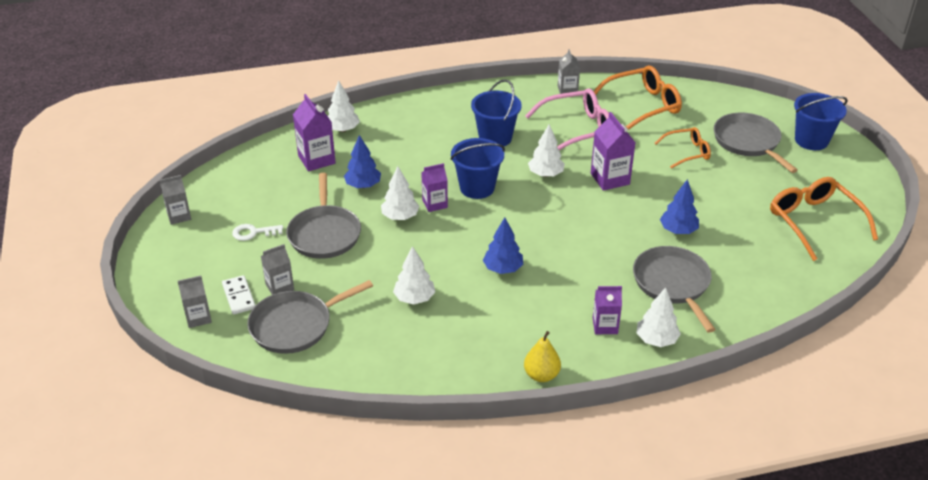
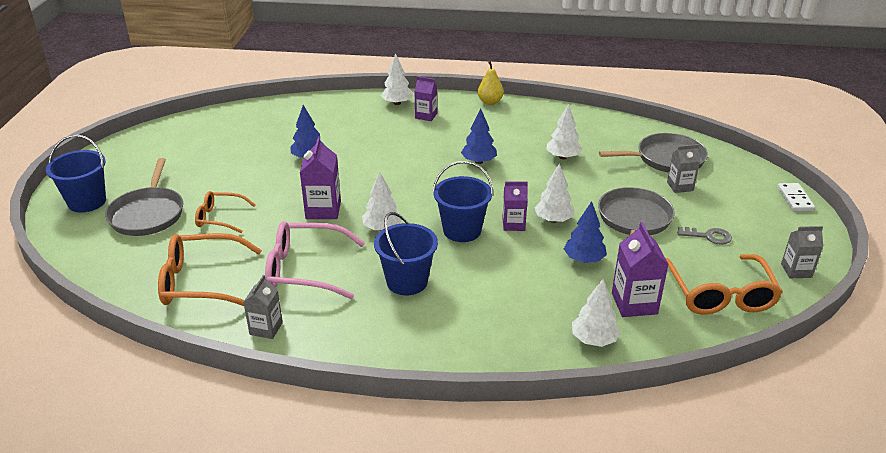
camera: 160 degrees left, 5 degrees down
grey carton [178,276,212,328] -> none
white domino [222,275,256,315] -> white domino moved to [778,183,815,211]
white key [232,224,283,241] -> grey key [677,227,732,245]
grey pan [633,246,716,333] -> none
orange glasses [770,177,878,261] -> orange glasses moved to [665,254,783,315]

